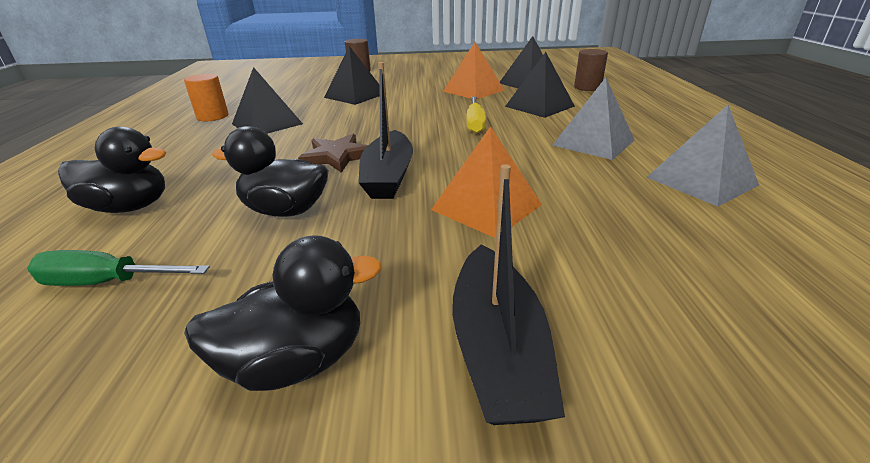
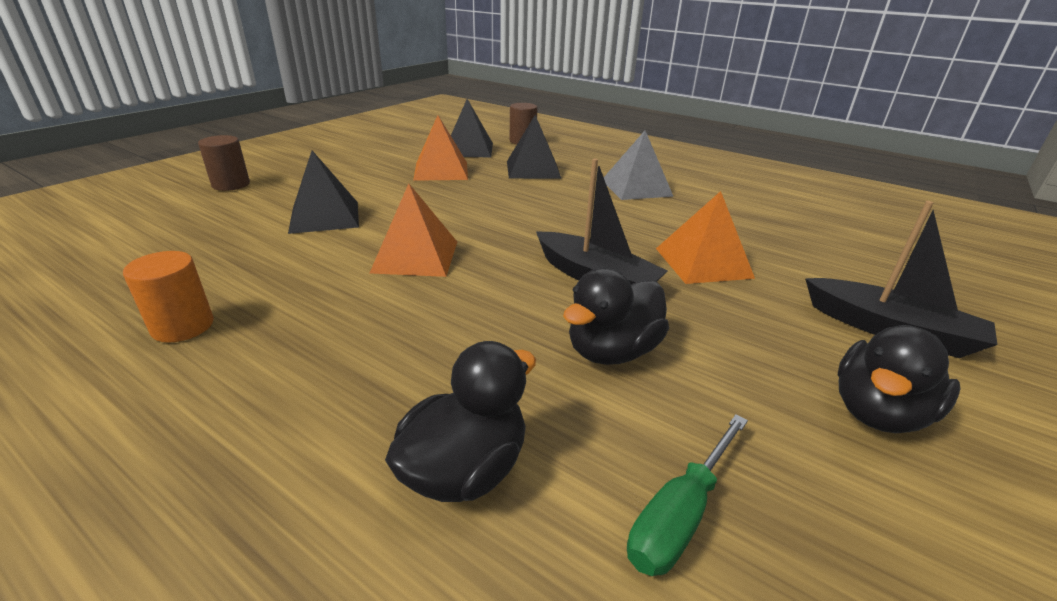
camera: 55 degrees left, 0 degrees up
black duck [184,235,382,391] -> black duck turned 150 degrees counterclockwise [838,325,960,433]
black pyramid [232,67,303,134] -> none
brown star [298,134,368,173] -> none
yellow screwdriver [466,96,486,133] -> none
grey pyramid [646,105,759,207] -> none
none -> orange pyramid [370,184,457,277]

